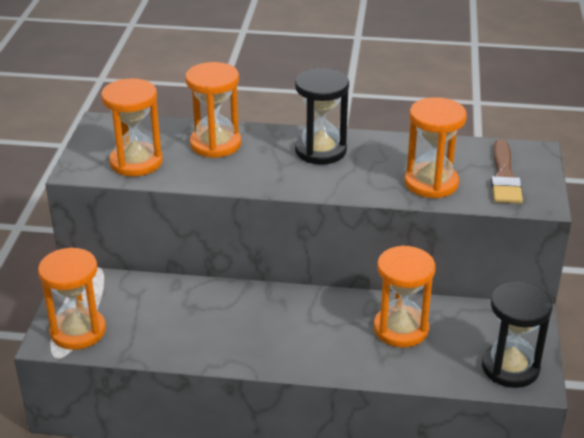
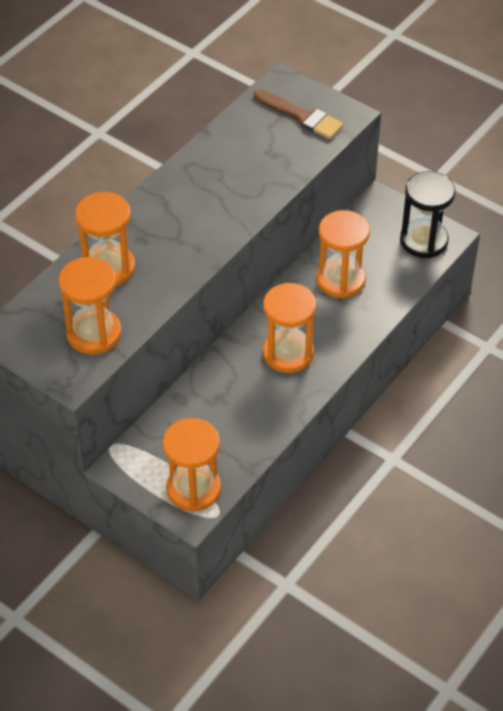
camera: 60 degrees left, 15 degrees up
black hourglass [295,68,349,165] -> none
orange hourglass [404,97,467,199] -> orange hourglass moved to [263,283,316,373]

